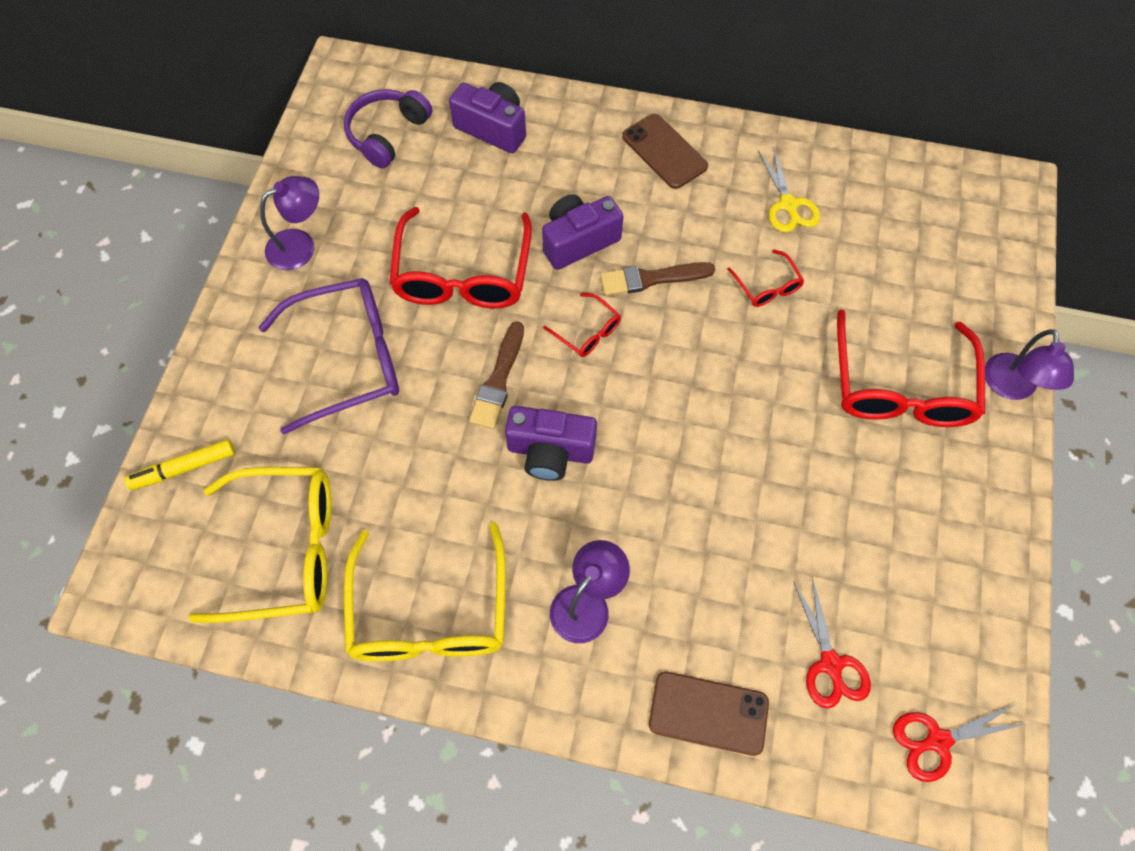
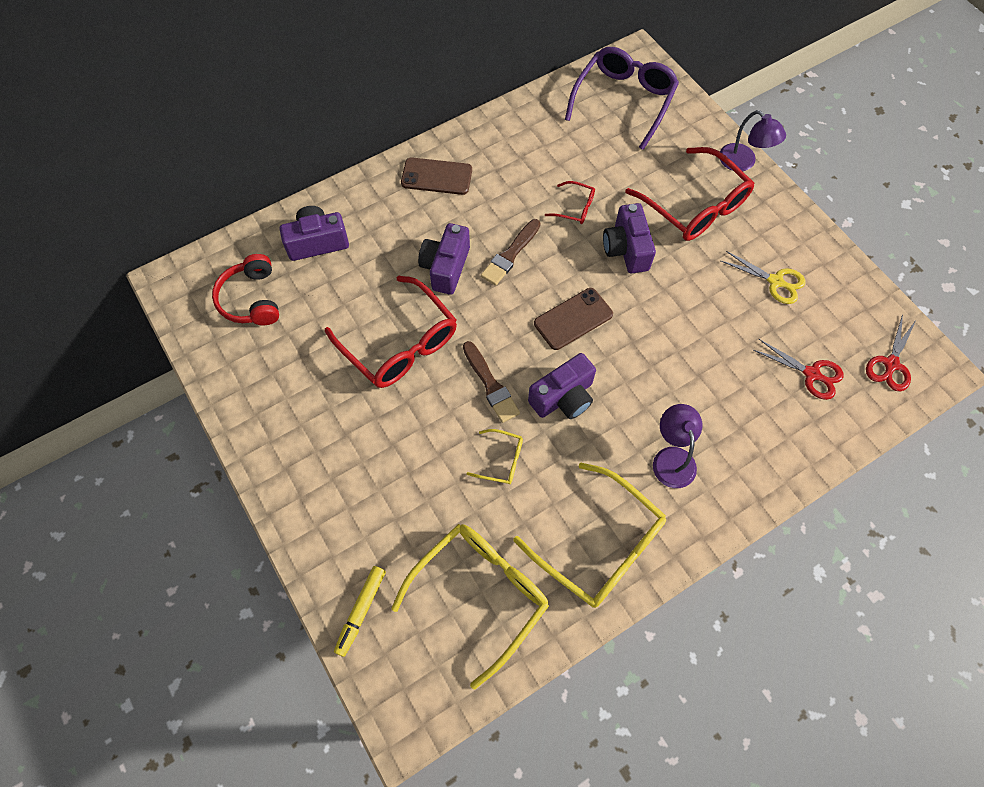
camera: 45 degrees left, 0 degrees up
purple glasses [258,278,399,434] -> purple glasses moved to [565,47,679,150]
purple lamp [260,176,319,270] -> none
purple headphones [344,89,432,168] -> red headphones [212,254,279,325]
red glasses [543,293,621,357] -> none
brown phone [649,671,769,756] -> brown phone moved to [534,288,613,350]
yellow scissors [758,147,820,232] -> yellow scissors moved to [720,251,806,304]
none -> yellow glasses [467,429,523,484]
none -> purple camera [603,203,656,273]

